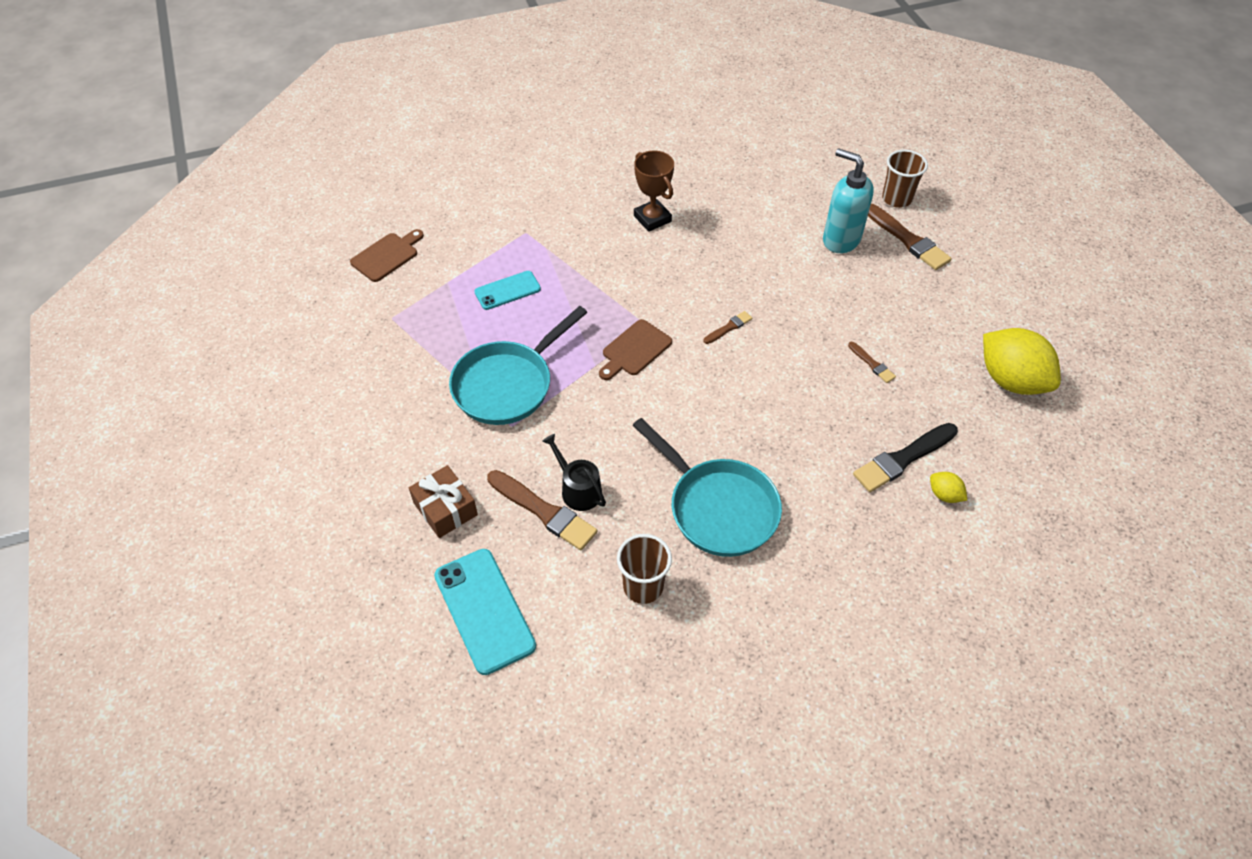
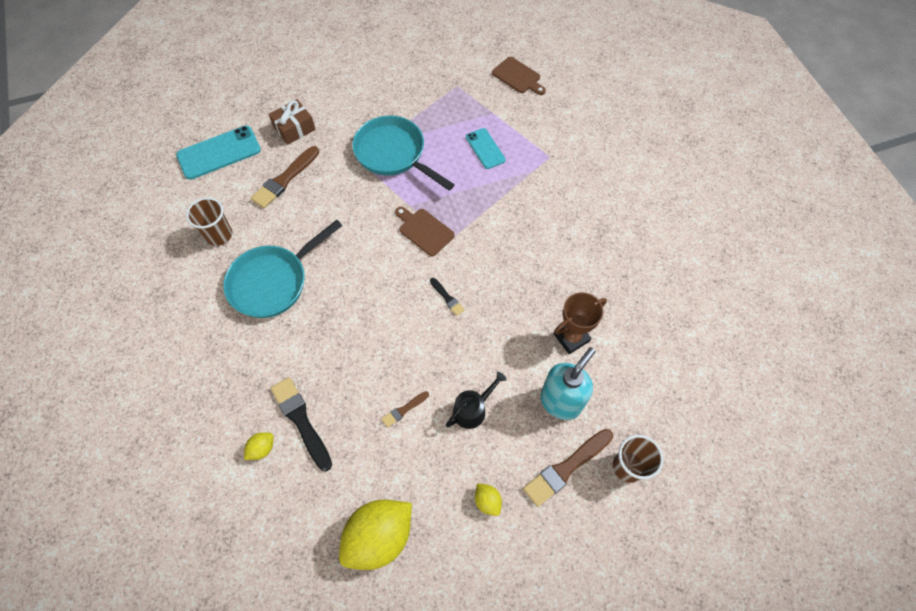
camera: 90 degrees right, 10 degrees up
black watering can [542,434,606,511] -> black watering can moved to [446,372,507,429]
brown trophy [634,151,674,232] -> brown trophy moved to [554,292,607,354]
brown brush [704,311,752,344] -> black brush [430,278,465,316]
none -> yellow lemon [475,483,502,516]

